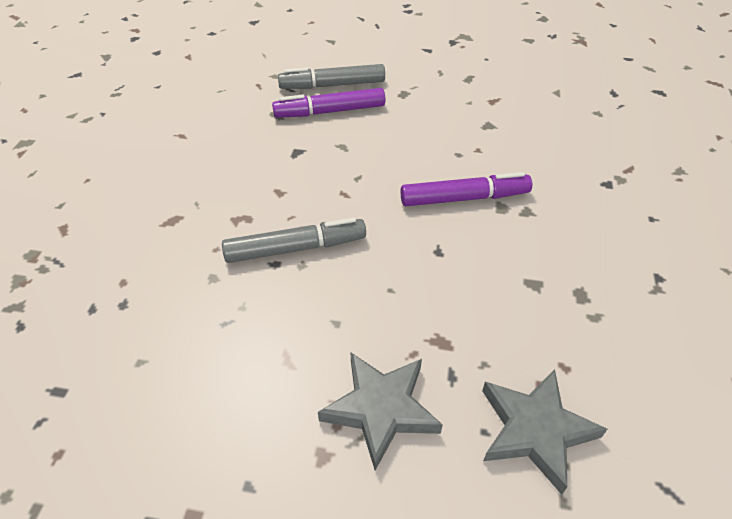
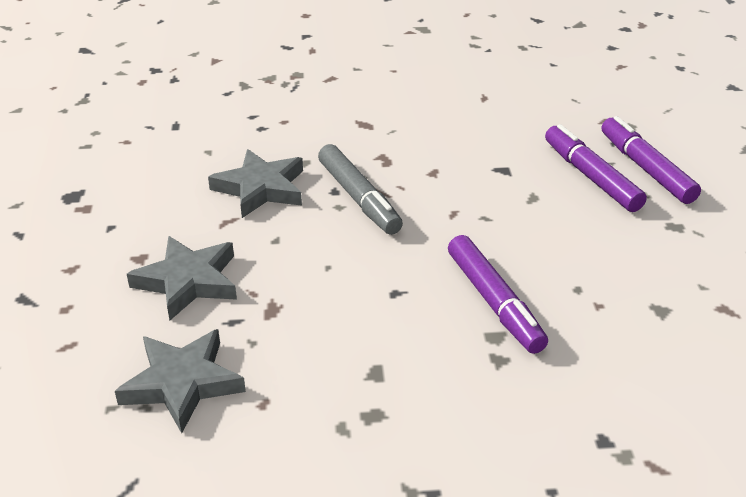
camera: 75 degrees right, 10 degrees down
grey marker [278,64,385,89] -> purple marker [601,116,701,204]
none -> grey star [208,149,303,218]

